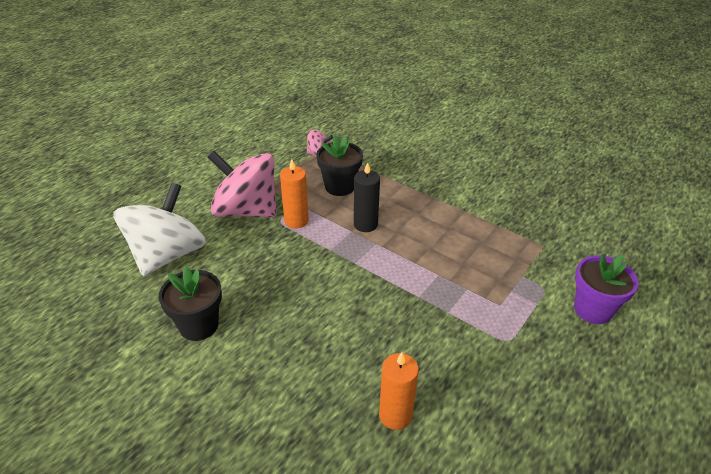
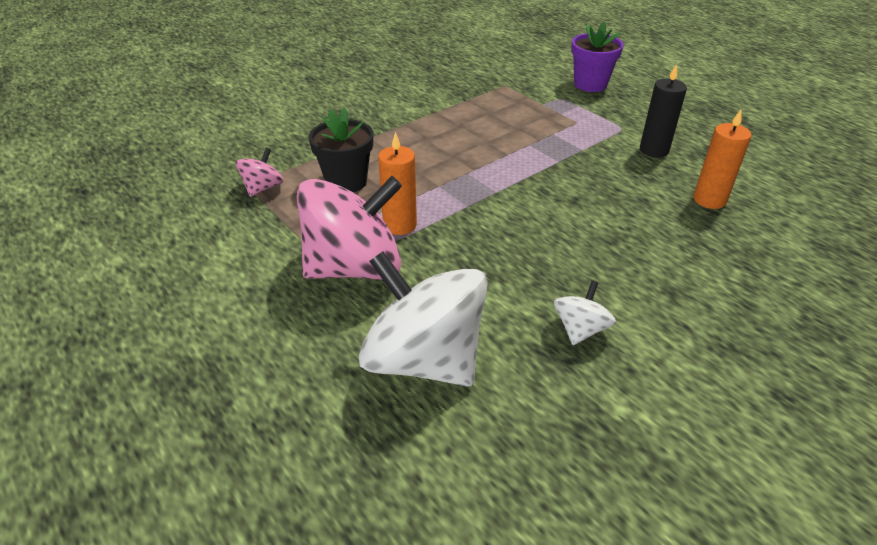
camera: 75 degrees left, 0 degrees up
black flower pot [159,266,222,341] -> white spinning top [554,281,616,345]
pink spinning top [208,151,277,218] -> pink spinning top turned 150 degrees counterclockwise [297,176,402,279]
black candle [354,162,380,232] -> black candle moved to [640,64,687,158]

